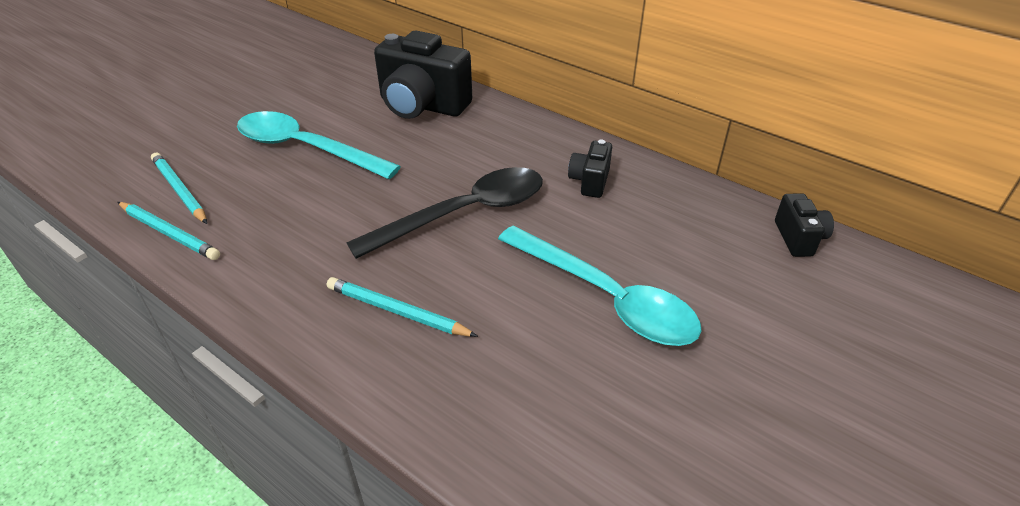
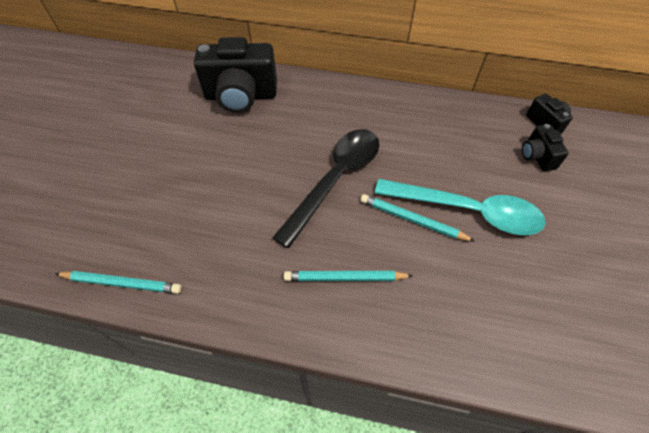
camera: 25 degrees left, 15 degrees up
turquoise pencil [151,152,207,224] -> turquoise pencil moved to [360,194,475,241]
turquoise spoon [237,111,401,179] -> none
black camera [568,139,612,198] -> black camera moved to [522,124,569,171]

